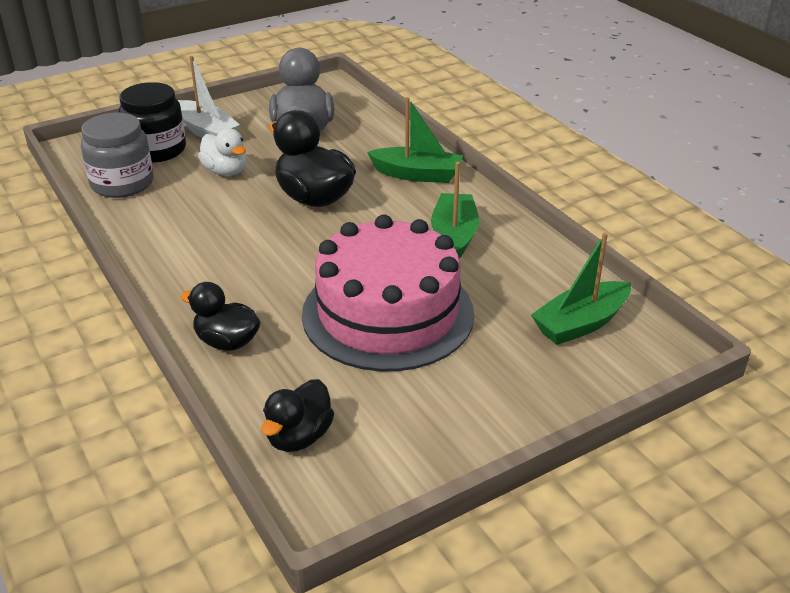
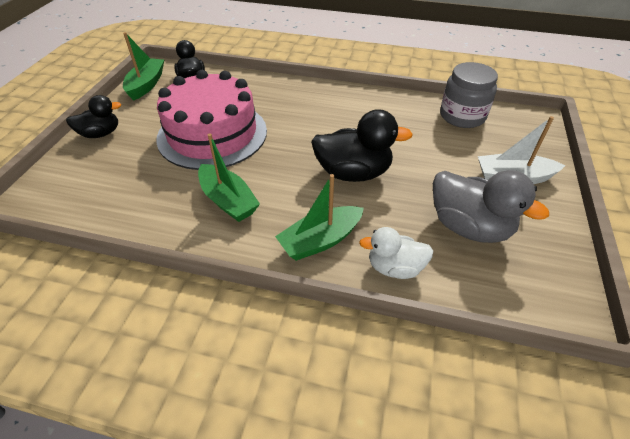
camera: 135 degrees right, 10 degrees up
black jar [119,82,186,163] -> none
black duck [180,282,261,351] -> black duck moved to [66,95,121,138]
white duck [198,128,246,176] -> white duck moved to [359,227,433,279]
green boat [531,232,631,345] -> green boat moved to [123,32,164,101]

